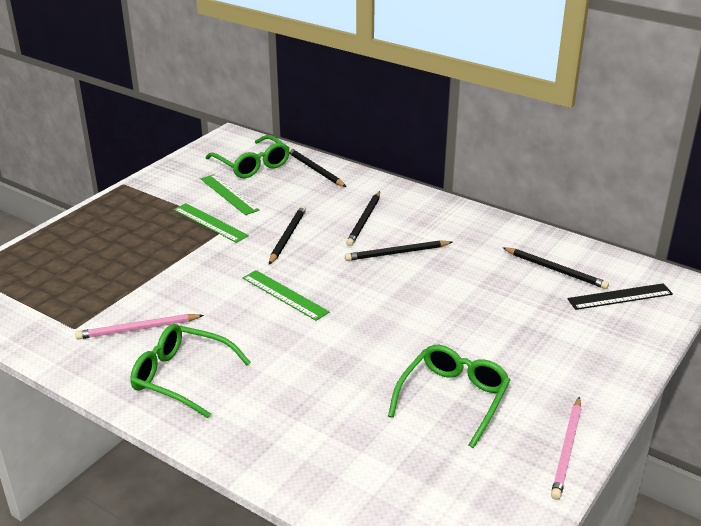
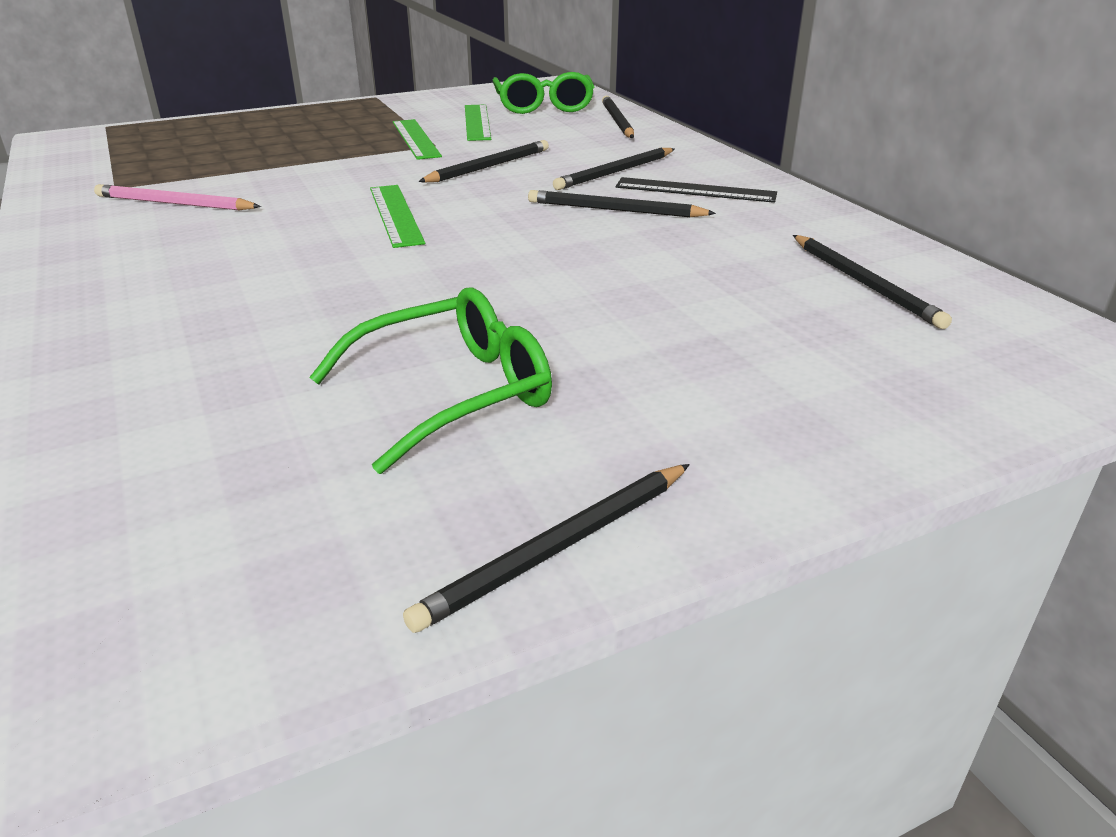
camera: 30 degrees right, 0 degrees up
green glasses [130,324,251,418] -> none
pink pencil [551,397,581,500] -> black pencil [403,464,690,633]
black ruler [567,283,673,310] -> black ruler moved to [616,177,777,203]

